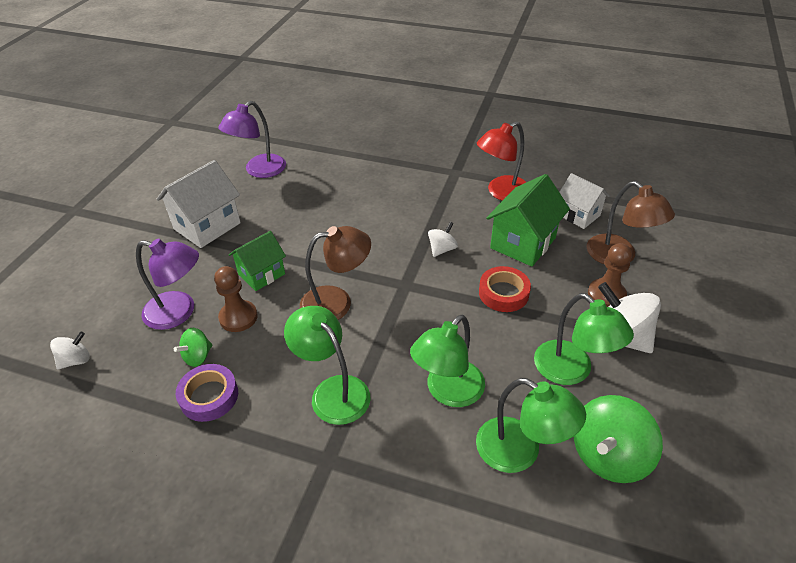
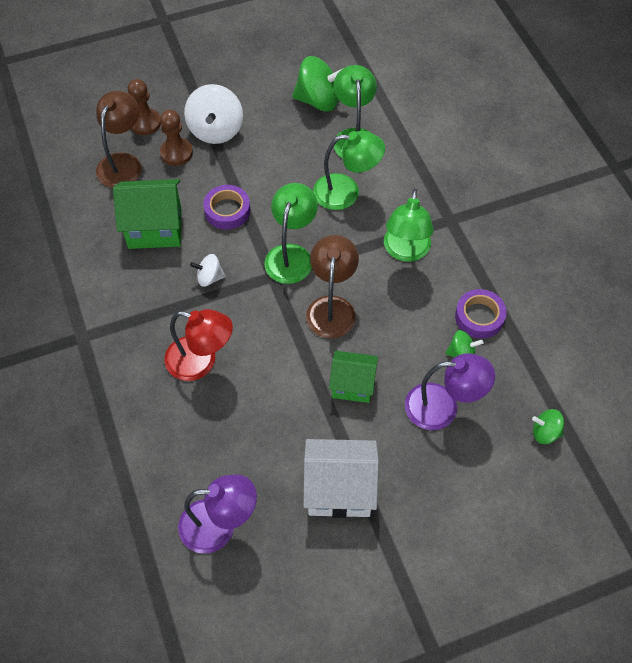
camera: 130 degrees left, 15 degrees up
white spinning top [50,331,90,370] -> green spinning top [532,409,564,444]
purple lamp [136,239,199,330] -> purple lamp turned 120 degrees clockwise [405,353,495,430]
brown pawn [214,266,258,332] -> brown pawn moved to [128,79,161,135]
brown lamp [300,226,371,320] -> brown lamp turned 60 degrees clockwise [306,235,359,338]
red lamp [477,121,526,201] -> red lamp moved to [164,309,233,381]
red tape [479,266,531,312] -> purple tape [203,185,250,229]
green lamp [534,293,634,385] -> green lamp moved to [264,183,318,284]
white house [559,173,610,229] -> none

